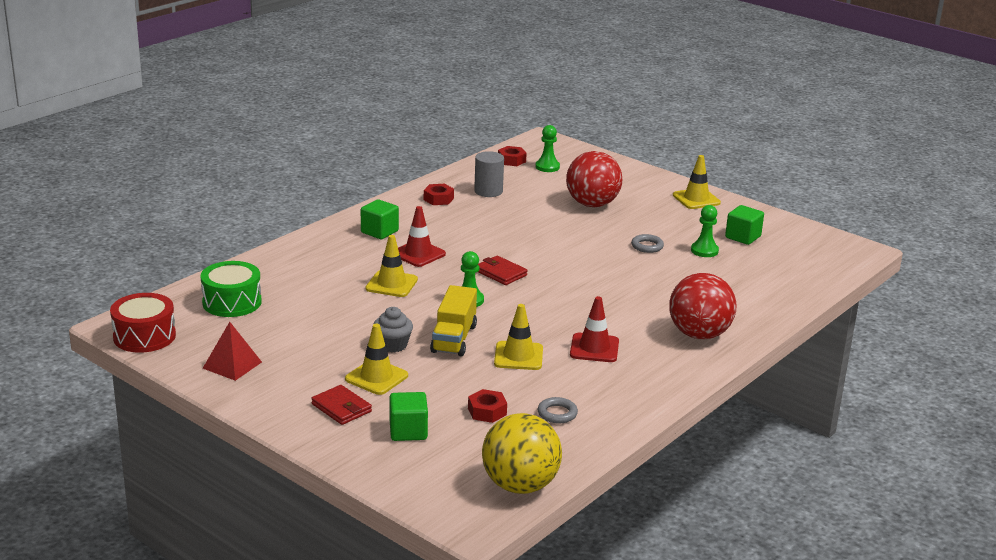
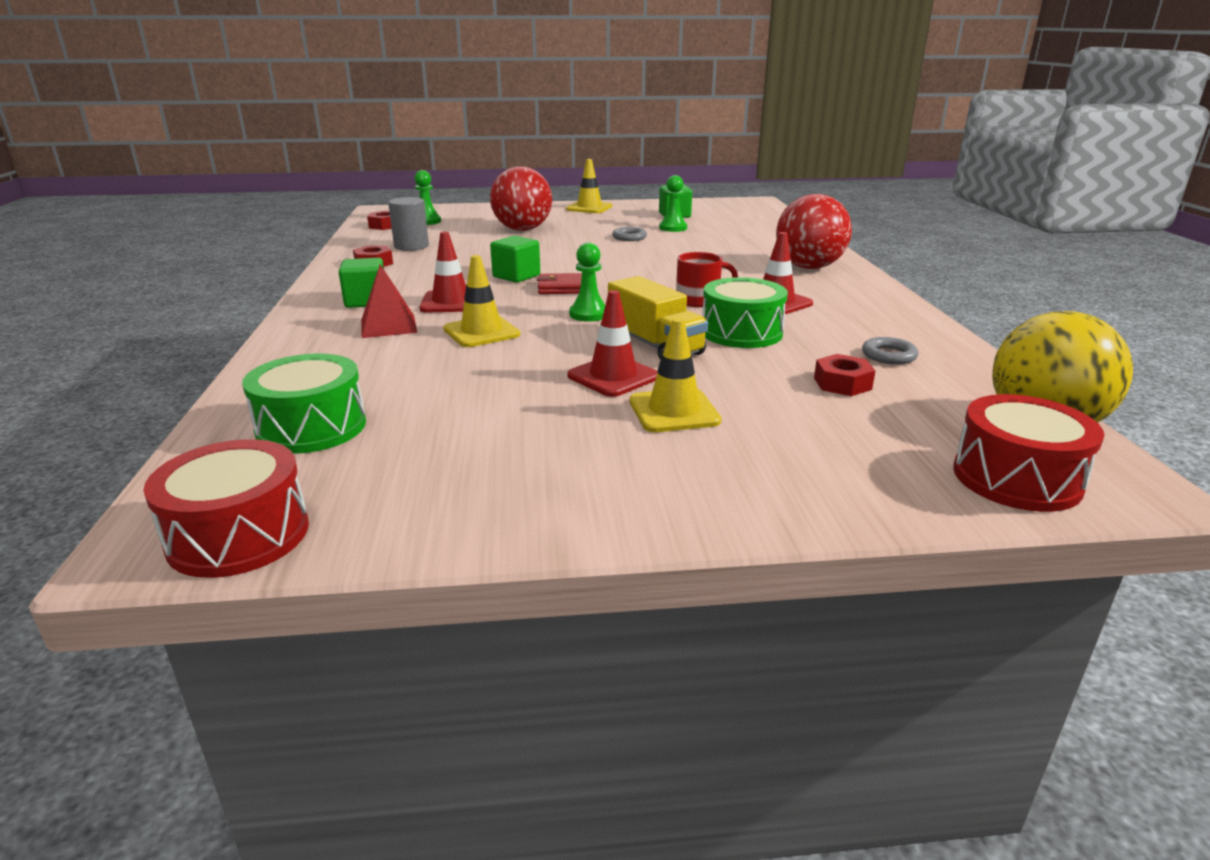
camera: 45 degrees left, 0 degrees up
red pyramid [203,322,262,381] -> red pyramid moved to [361,264,417,338]
red wallet [311,385,372,425] -> none
grey cupcake [374,307,413,353] -> red traffic cone [567,290,658,397]
green cube [390,392,428,441] -> green cube moved to [490,236,540,283]
yellow traffic cone [494,304,543,370] -> green drum [702,277,788,348]
none -> red mug [676,252,738,307]
none -> red drum [953,394,1105,512]

